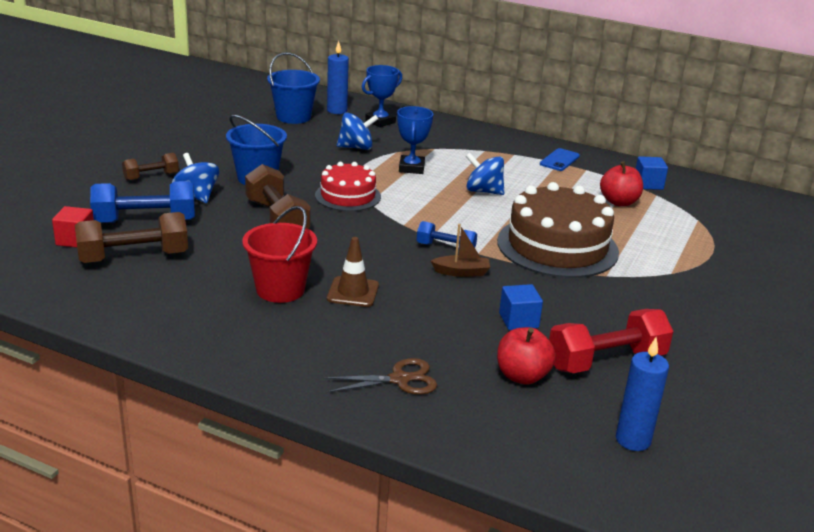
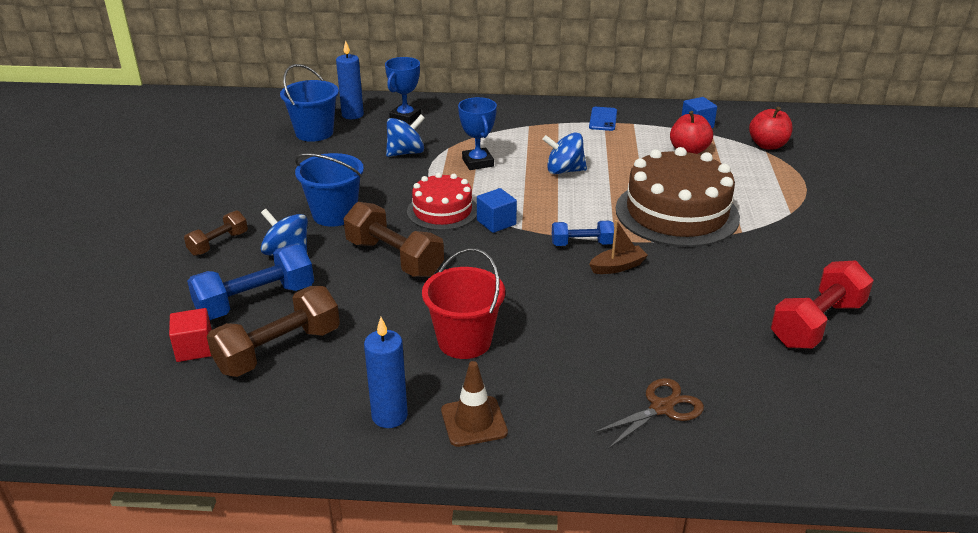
camera: 20 degrees left, 5 degrees up
brown traffic cone [327,237,379,307] -> brown traffic cone moved to [441,361,508,447]
red apple [497,327,556,385] -> red apple moved to [749,107,793,150]
blue cube [499,284,543,330] -> blue cube moved to [477,188,517,233]
blue candle [616,337,669,451] -> blue candle moved to [364,317,408,428]

